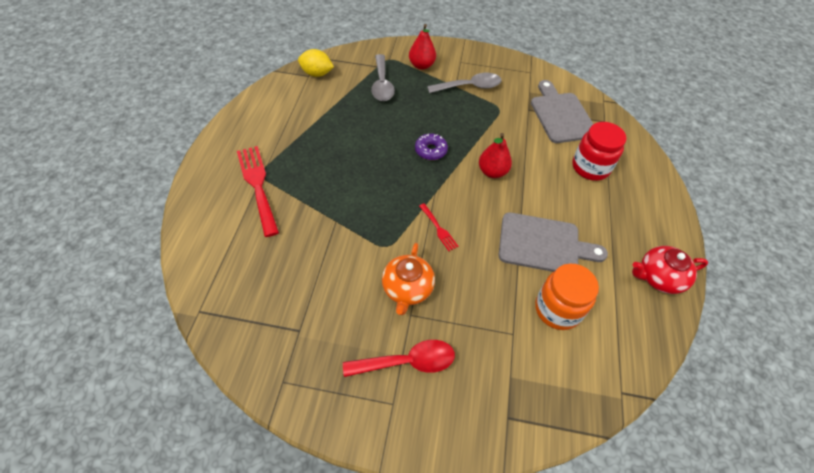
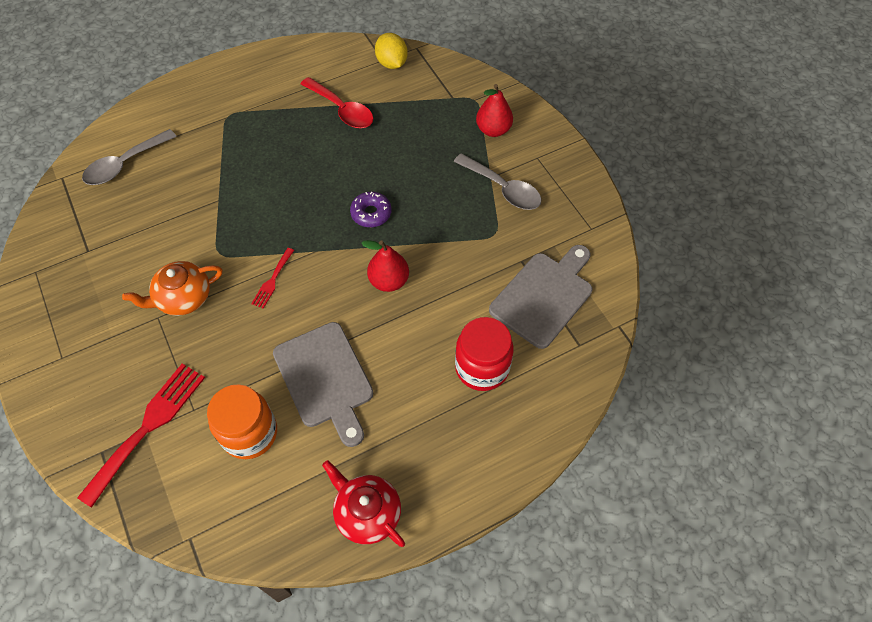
camera: 55 degrees right, 5 degrees up
red fork [237,146,279,237] -> red fork moved to [77,364,205,508]
red spoon [343,340,455,377] -> red spoon moved to [301,77,373,128]
grey spoon [371,54,395,101] -> grey spoon moved to [82,129,177,185]

